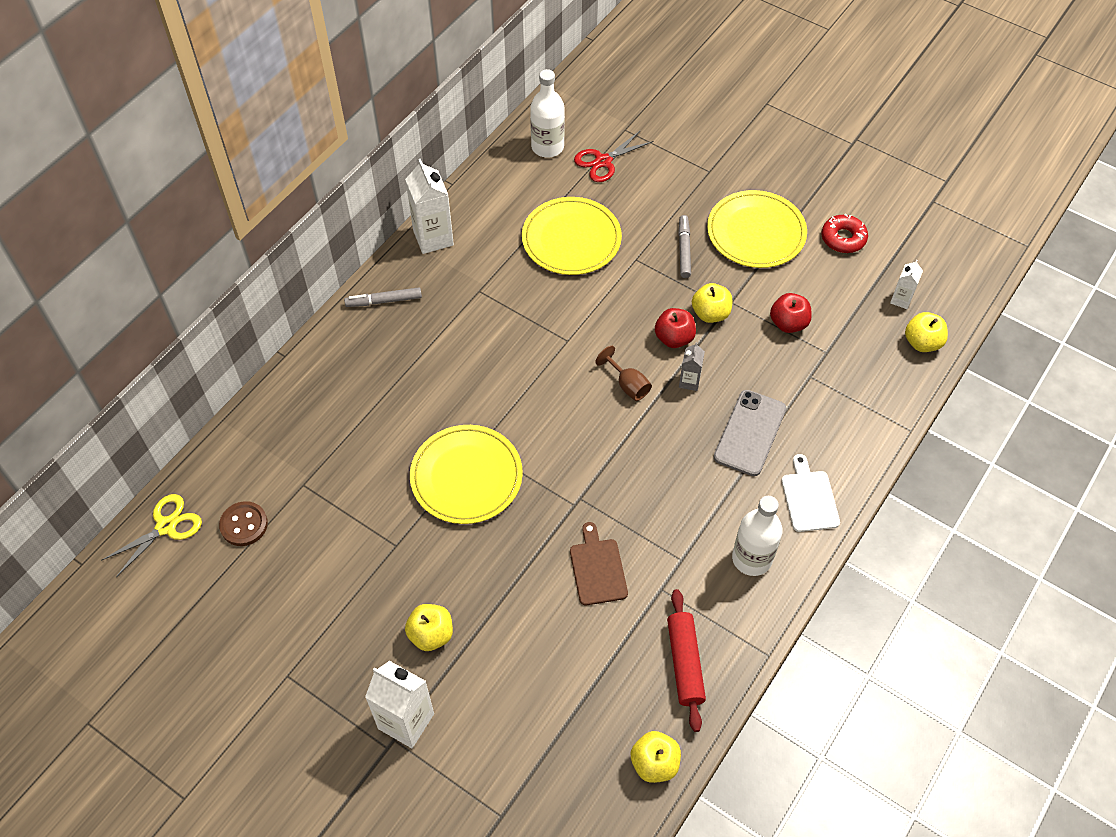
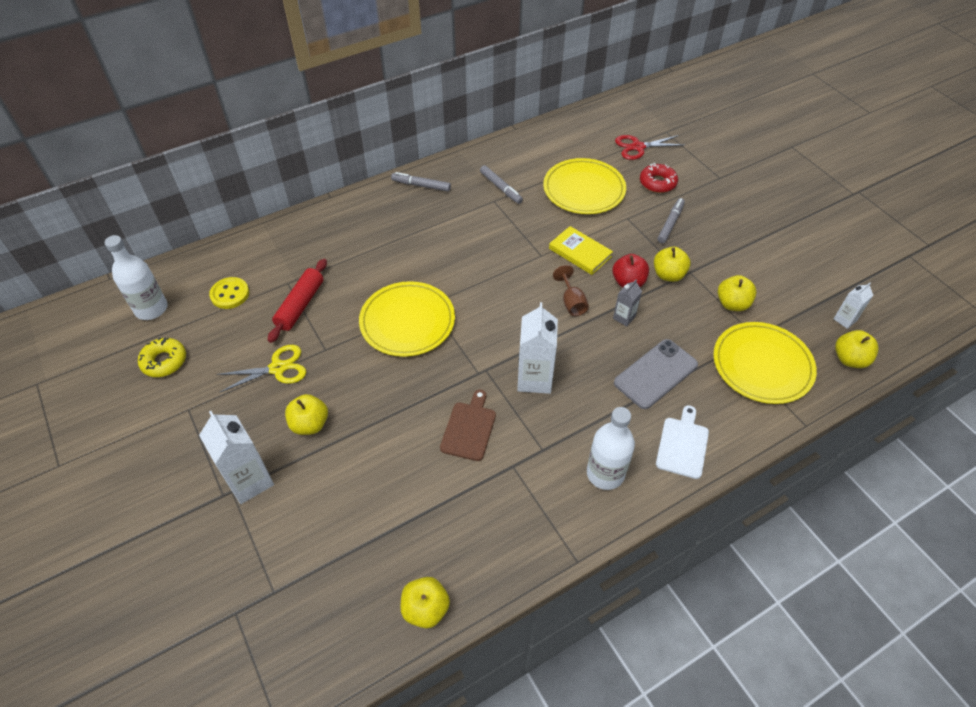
camera: 25 degrees right, 5 degrees down
yellow scissors [102,494,202,577] -> yellow scissors moved to [216,345,306,392]
brown button [219,501,268,546] -> yellow button [209,277,249,309]
white carton [405,159,454,254] -> white carton moved to [517,302,558,394]
white bottle [530,69,565,157] -> white bottle moved to [105,235,168,320]
red rolling pin [667,589,706,732] -> red rolling pin moved to [268,259,327,343]
yellow plate [707,190,807,268] -> yellow plate moved to [713,322,817,404]
red apple [770,293,812,333] -> yellow apple [718,275,756,311]
red donut [822,214,868,253] -> red donut moved to [640,163,678,193]
none -> yellow donut [138,337,186,377]
none -> grey marker [480,165,523,204]
none -> yellow book [549,226,613,275]

